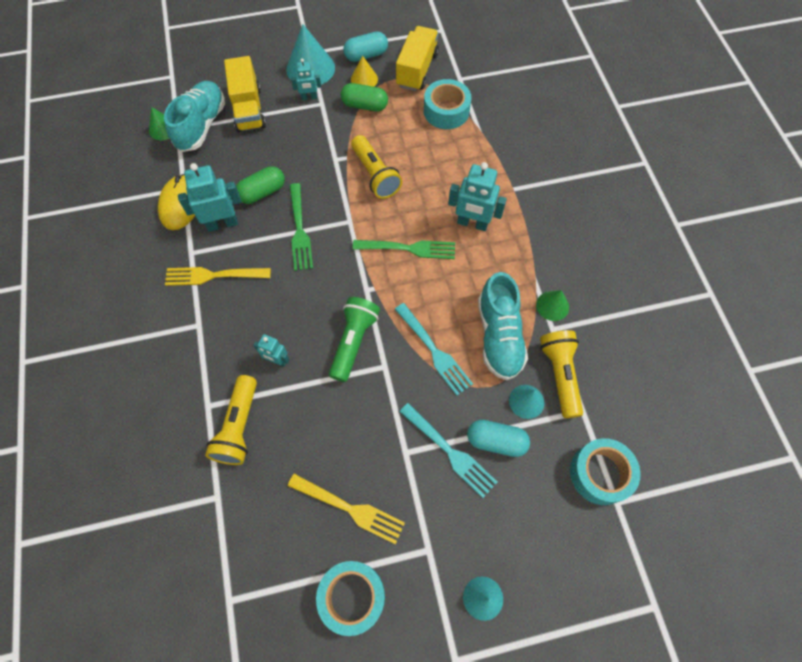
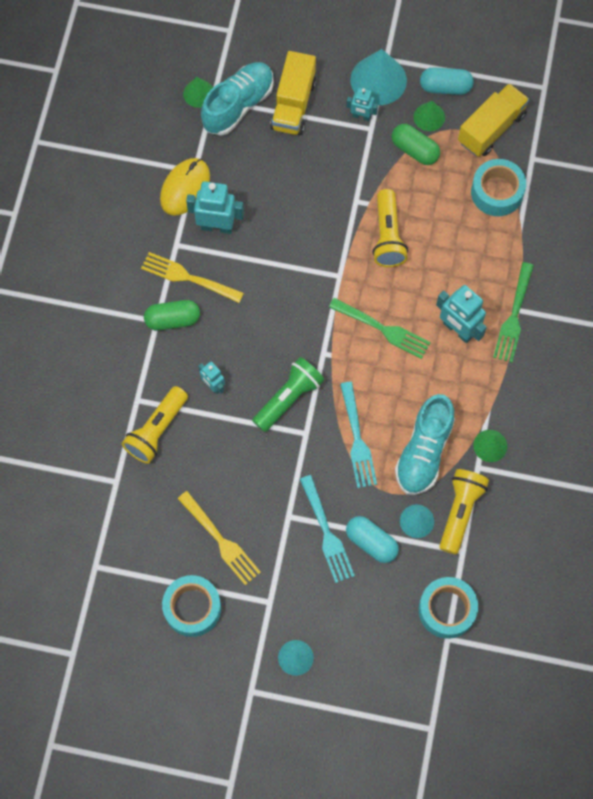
camera: 25 degrees right, 5 degrees up
green capsule [236,166,285,204] -> green capsule moved to [144,300,200,331]
green fork [290,183,313,271] -> green fork moved to [493,262,534,363]
yellow cone [351,56,378,87] -> green cone [414,101,445,131]

